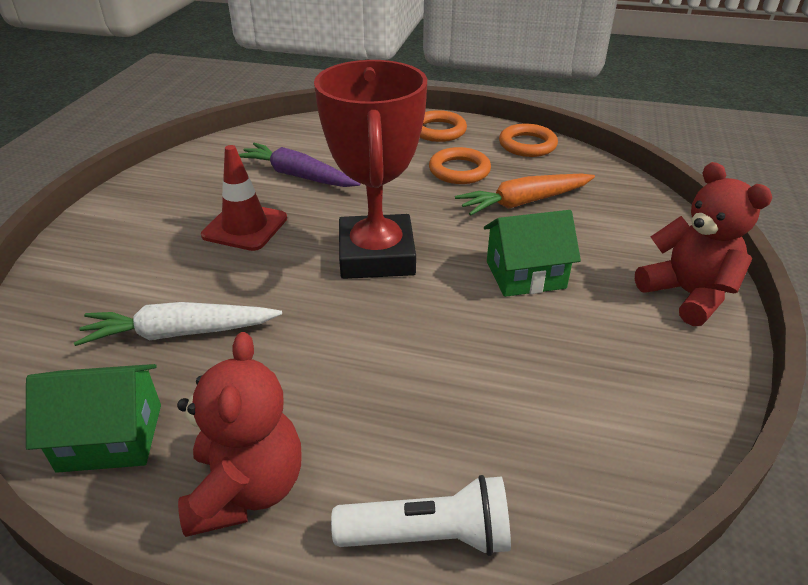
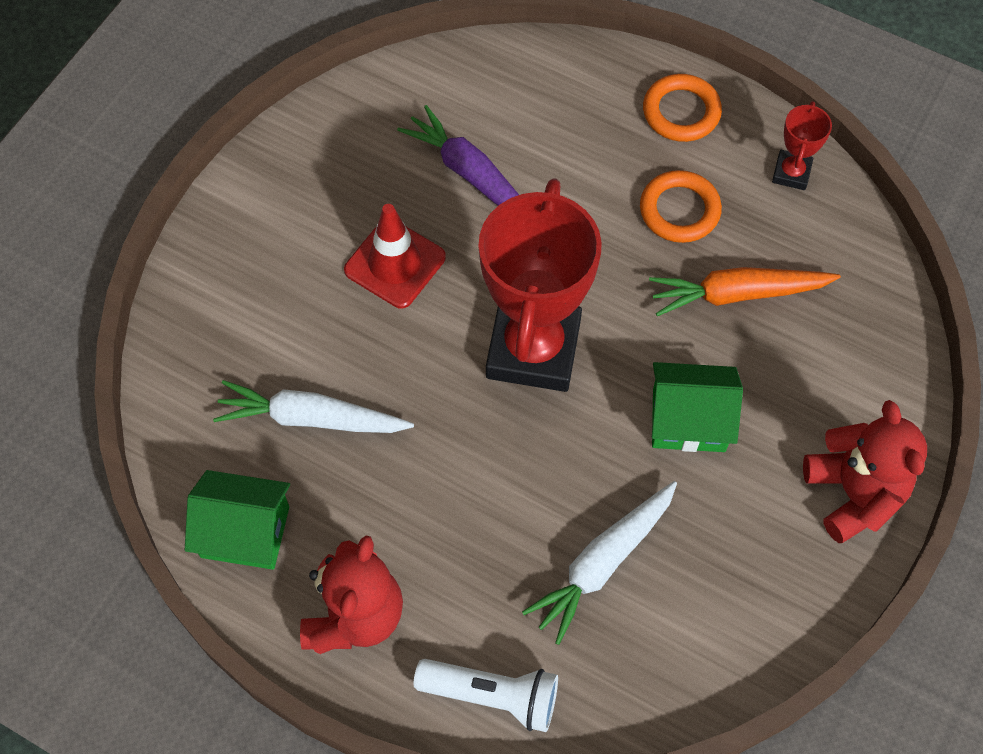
camera: 15 degrees right, 25 degrees up
orange ring [499,124,558,157] -> red trophy [772,101,832,190]
none -> white carrot [522,481,677,645]

